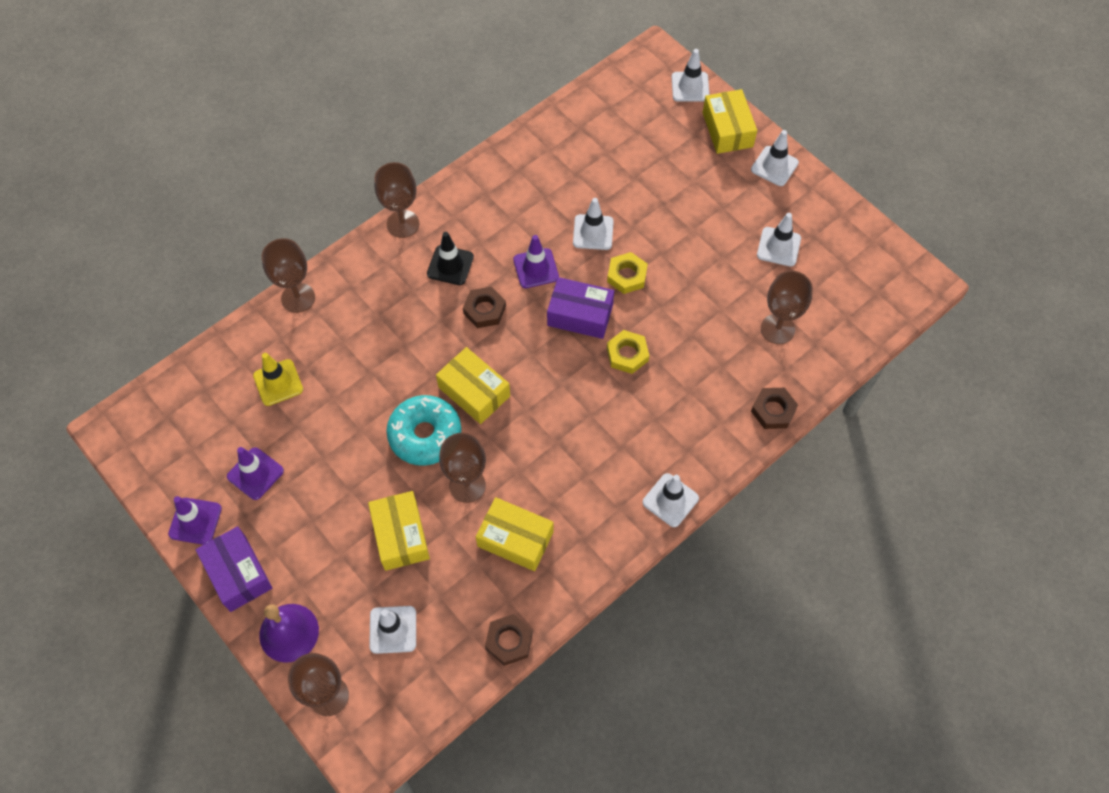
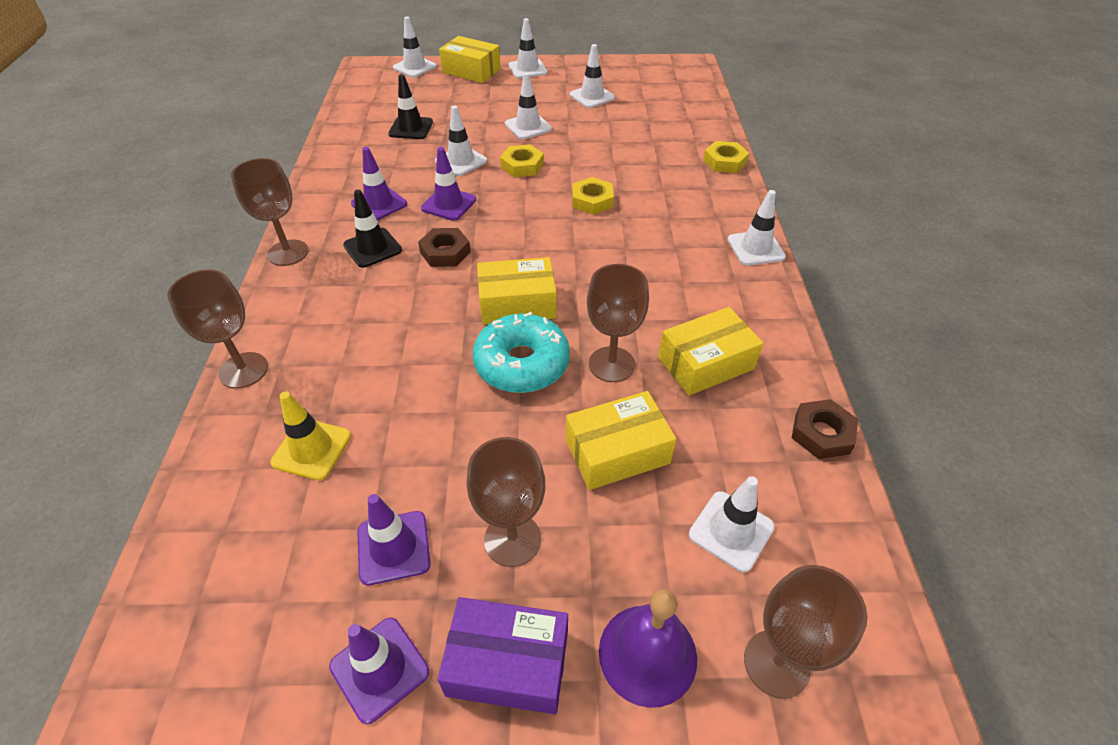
camera: 50 degrees left, 15 degrees down
yellow box [368,491,430,571] -> yellow box turned 45 degrees counterclockwise [566,391,676,490]
purple box [547,277,614,339] -> none
brown nut [751,388,798,429] -> yellow nut [703,141,749,173]
brown goblet [761,271,813,344] -> brown goblet moved to [466,437,545,567]
none -> purple traffic cone [351,147,407,221]
none -> black traffic cone [388,74,433,139]
none -> white traffic cone [505,73,552,139]

